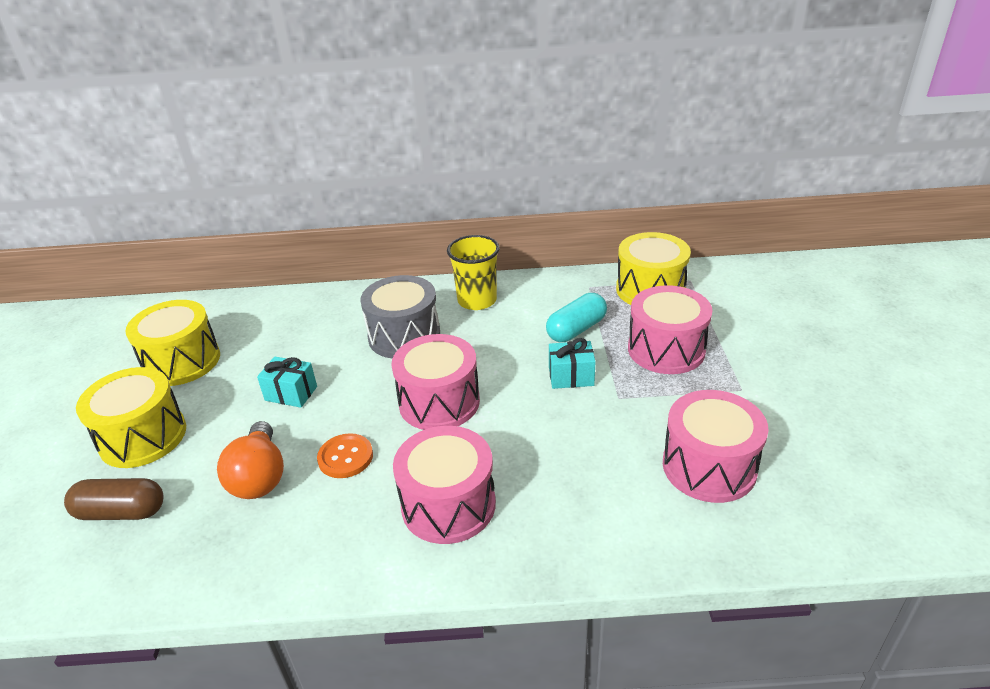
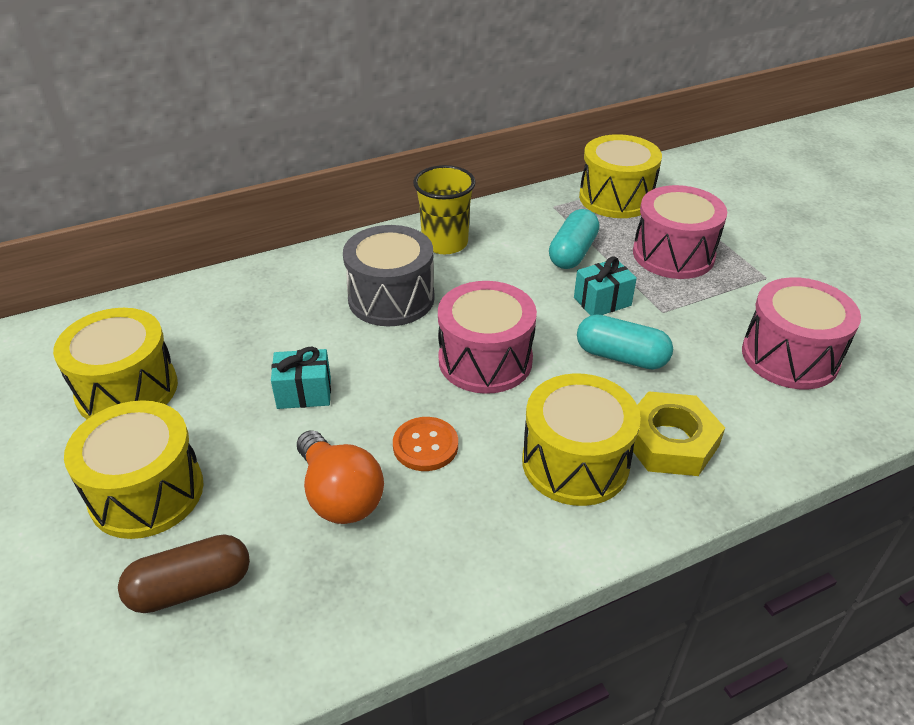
camera: 25 degrees left, 5 degrees up
pink drum [393,426,496,544] -> yellow drum [522,373,641,506]
none -> turquoise capsule [577,314,673,369]
none -> yellow nut [633,391,725,476]

